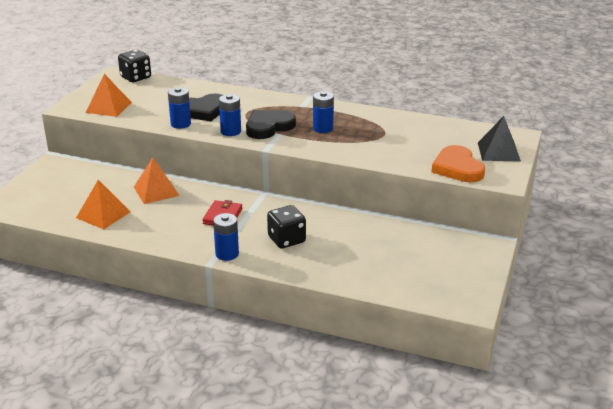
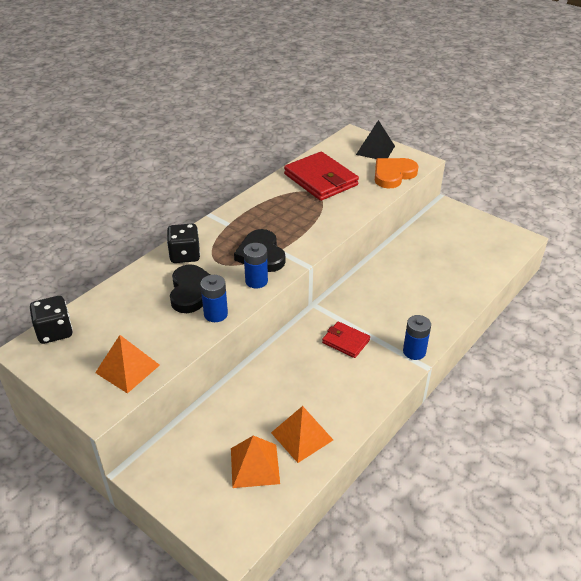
camera: 70 degrees left, 10 degrees up
orange pyramid [134,157,180,204] -> orange pyramid moved to [231,436,280,488]
black dice [267,205,306,248] -> black dice moved to [167,224,200,263]
blue battery [313,91,334,133] -> none
orange heart [432,145,485,182] -> orange heart turned 135 degrees clockwise [375,158,418,189]
none -> red wallet [284,152,359,201]

